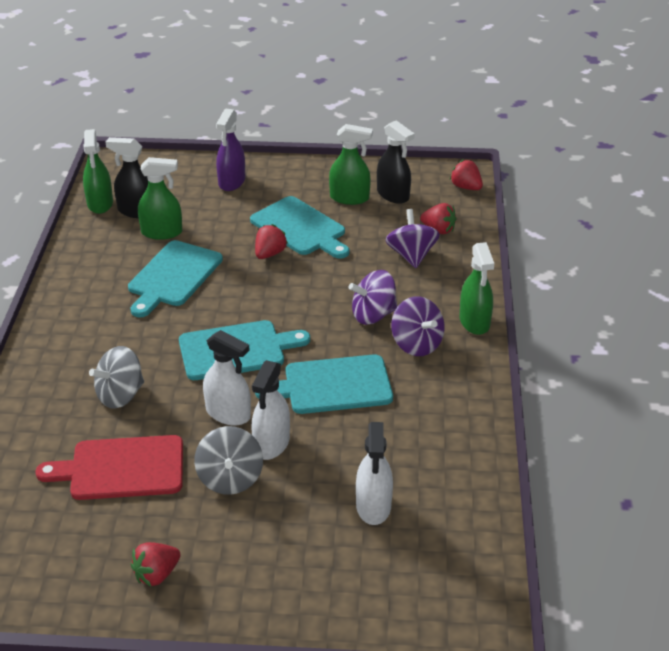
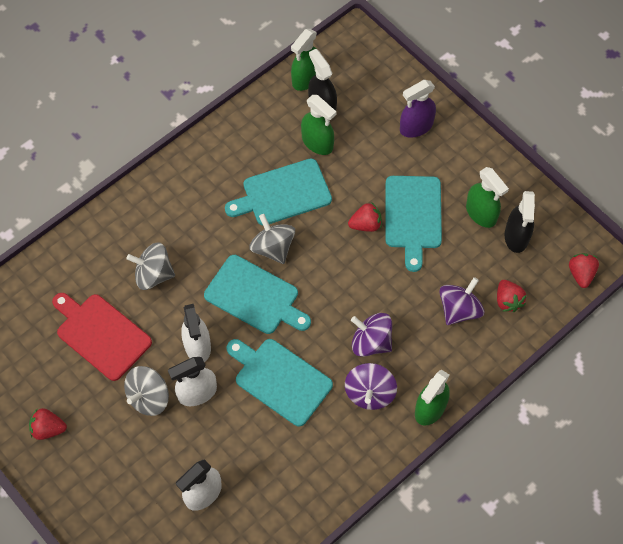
camera: 45 degrees right, 25 degrees up
none -> grey spinning top [249,214,295,264]

